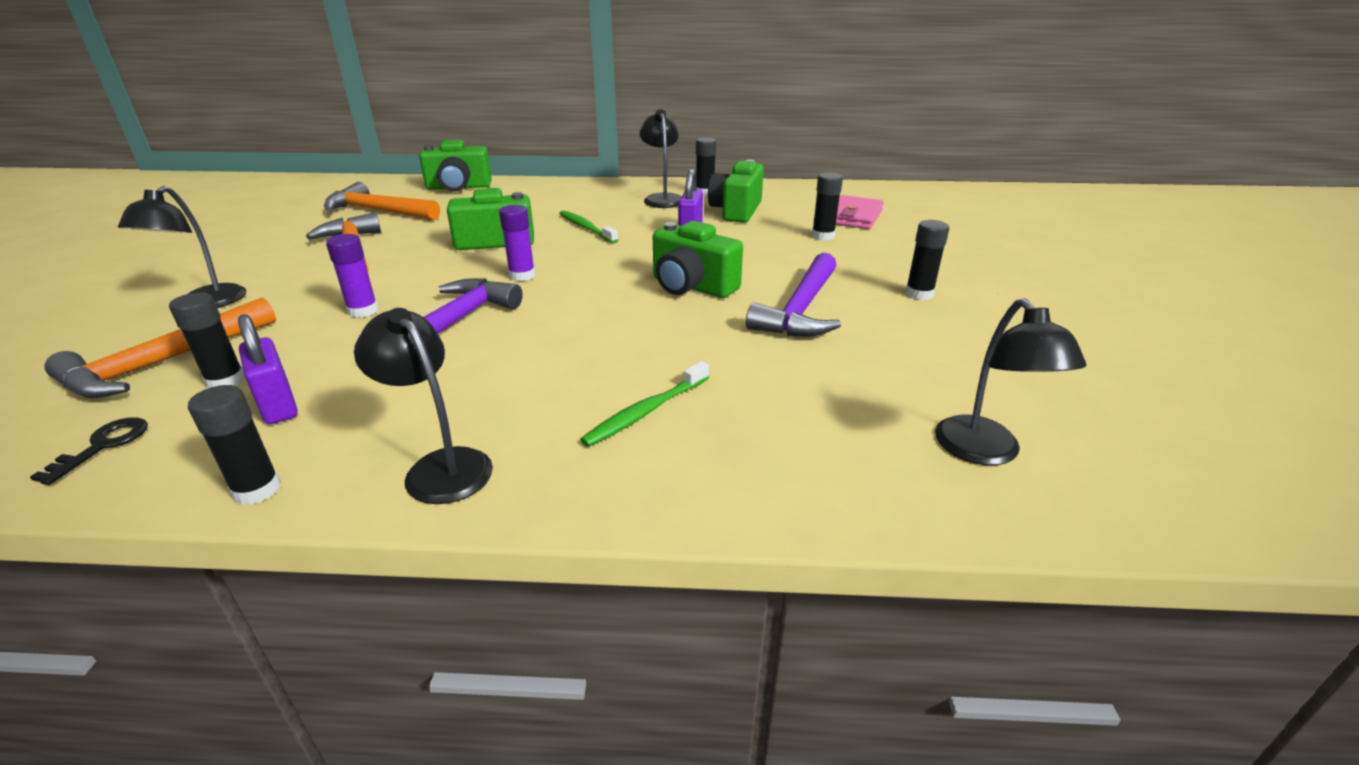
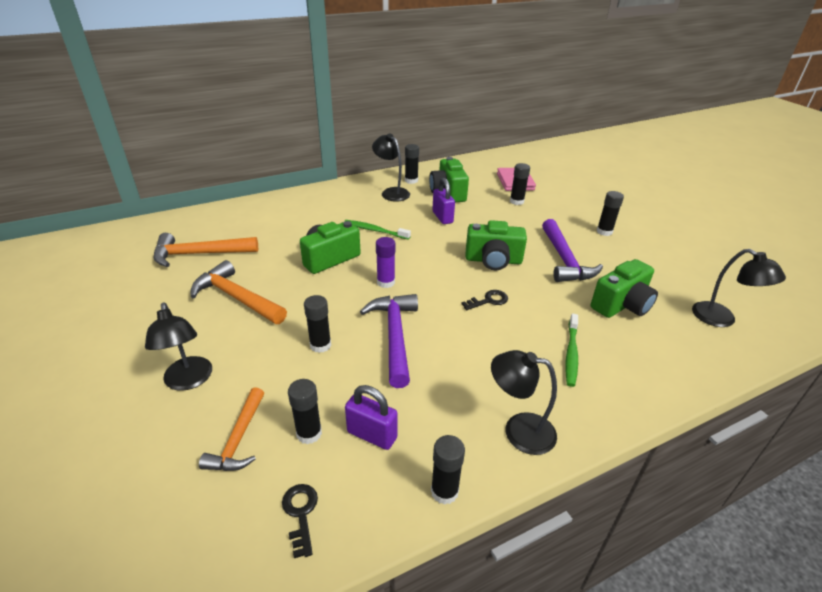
camera: 30 degrees left, 5 degrees up
orange hammer [45,298,276,399] -> orange hammer [199,387,264,471], size x0.65
purple glue stick [326,234,379,318] -> black glue stick [304,295,331,353]
green camera [419,140,492,192] -> green camera moved to [591,259,658,318]
none -> black key [461,290,508,310]

